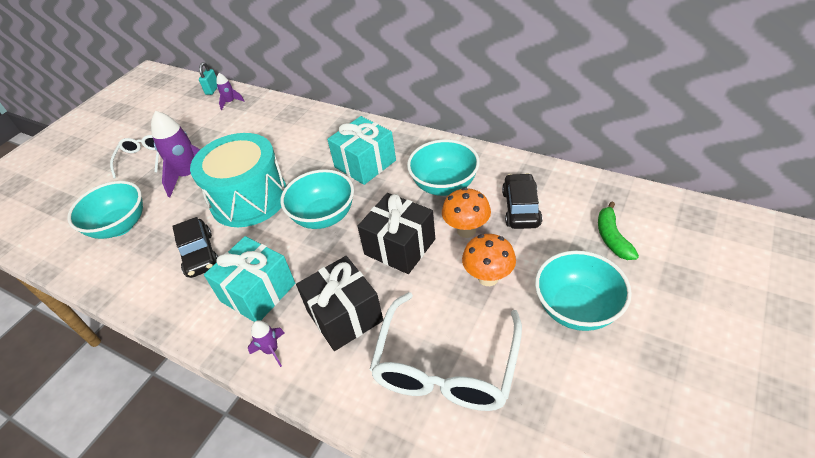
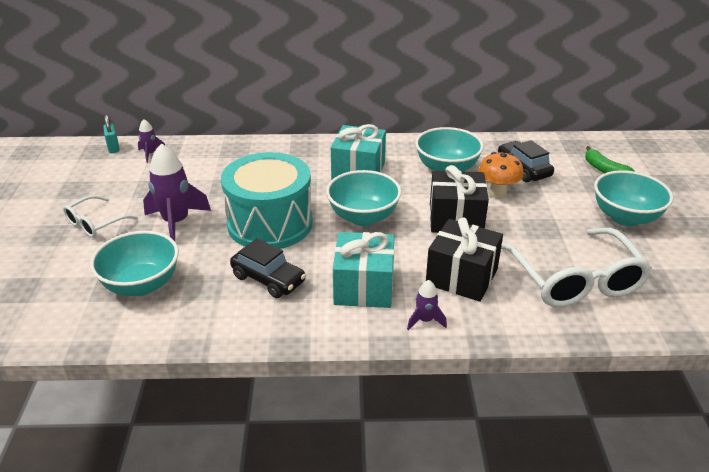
camera: 35 degrees left, 10 degrees down
white glasses [110,135,159,178] -> white glasses turned 105 degrees counterclockwise [63,195,138,238]
orange mushroom [462,234,516,286] -> none

